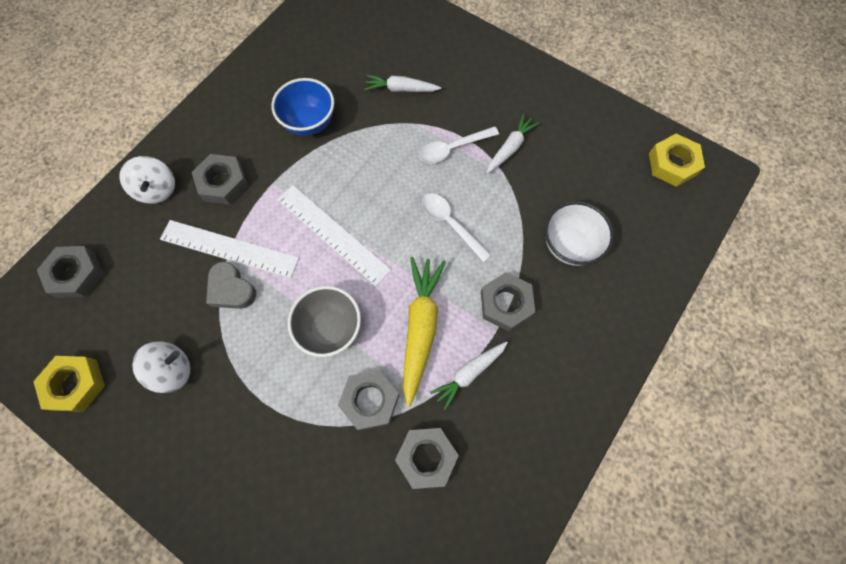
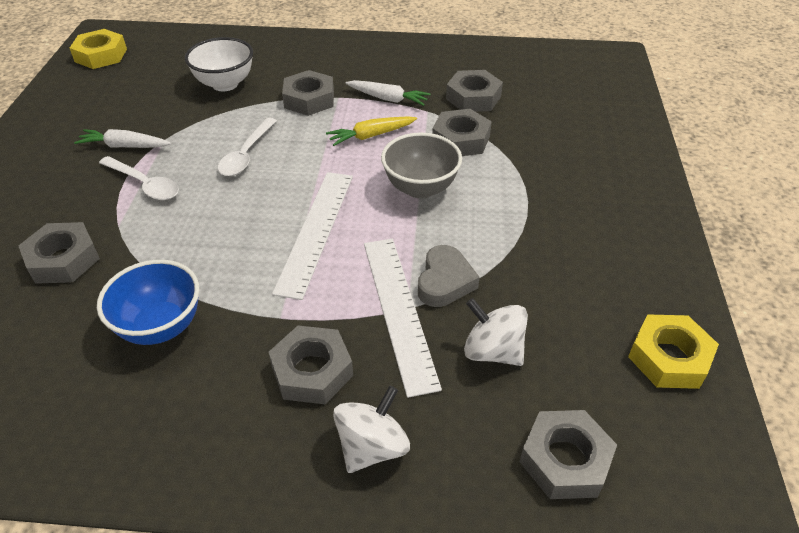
camera: 120 degrees left, 25 degrees down
white spinning top [132,342,190,393] -> white spinning top moved to [464,298,528,366]
white carrot [365,75,441,92] -> grey nut [18,222,100,284]
yellow carrot [403,257,446,407] -> yellow carrot [326,116,417,146], size x0.60

